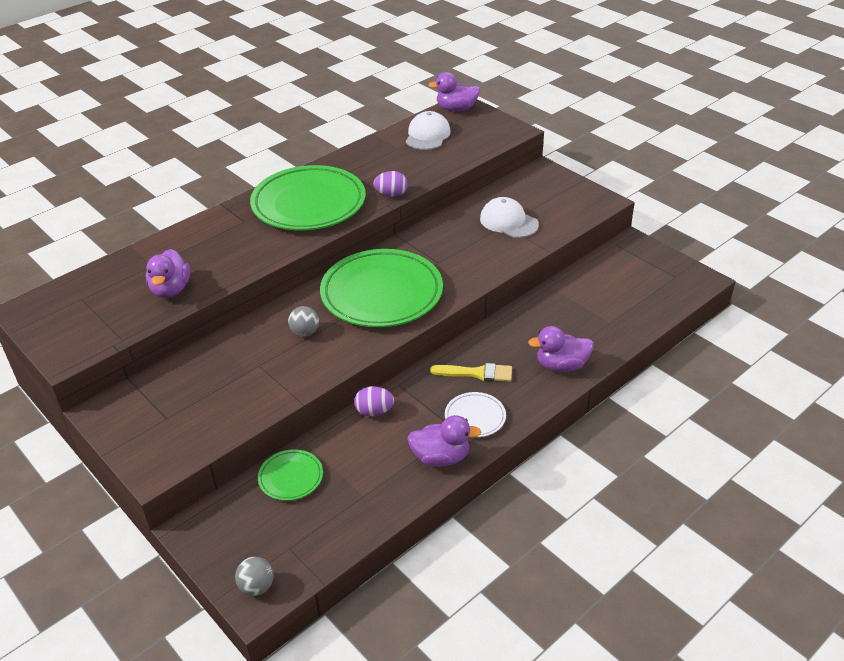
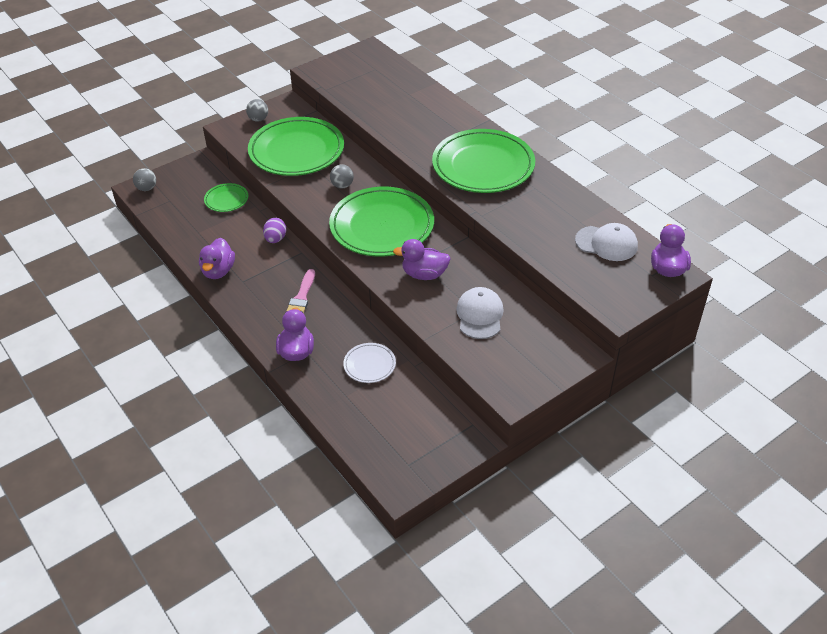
camera: 95 degrees right, 5 degrees up
purple duck [146,249,190,298] -> purple duck moved to [393,239,451,280]
purple egg [373,171,408,197] -> none
yellow brush [430,363,512,382] -> pink brush [287,269,315,314]
white plate [445,392,506,437] -> white plate moved to [343,343,396,383]
white cap [480,197,539,238] -> white cap turned 45 degrees counterclockwise [456,287,504,339]
none -> grey ball [246,99,268,122]
none -> green plate [248,117,344,176]

